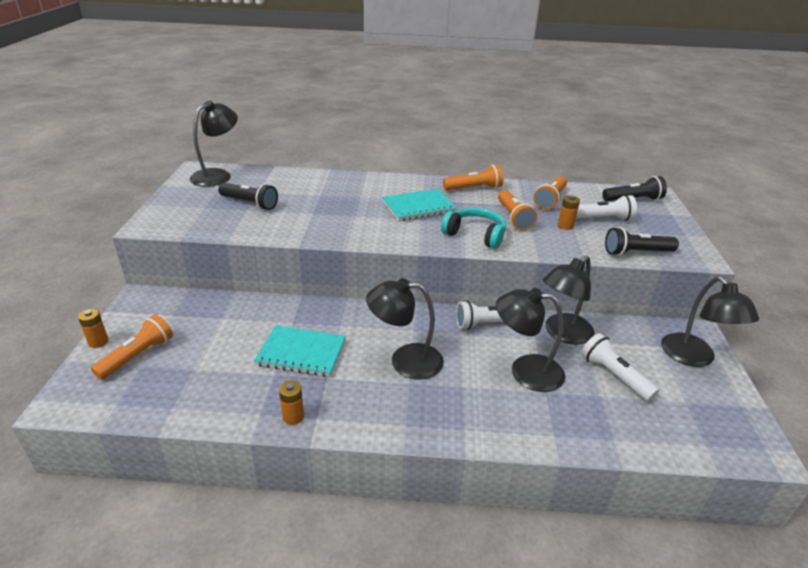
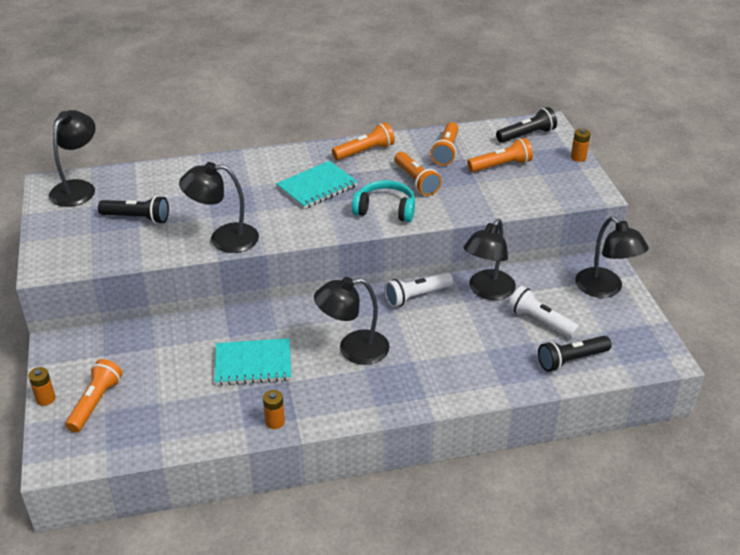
camera: 15 degrees left, 5 degrees up
black lamp [496,288,565,392] -> black lamp moved to [179,162,259,253]
orange battery [558,195,580,230] -> orange battery moved to [571,128,590,162]
white flashlight [576,195,637,221] -> orange flashlight [467,138,533,172]
black flashlight [605,227,679,256] -> black flashlight moved to [538,336,612,372]

